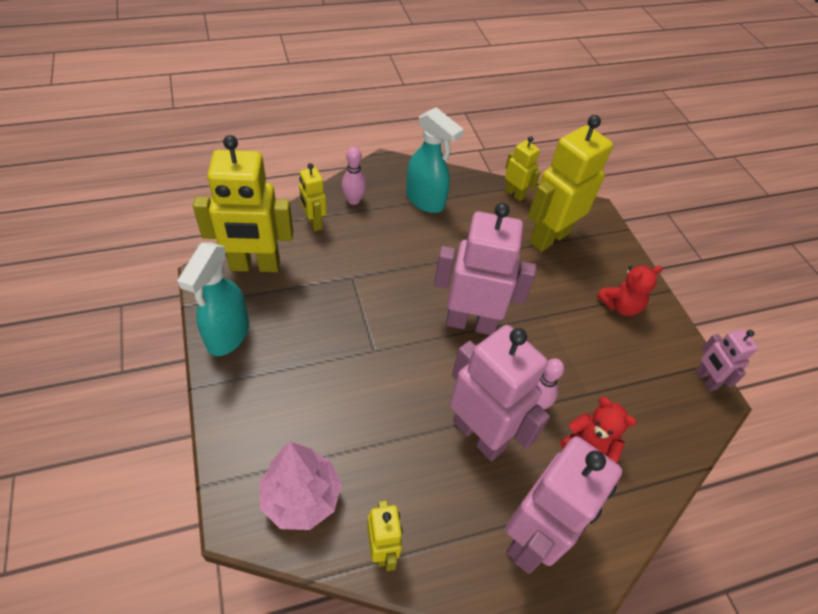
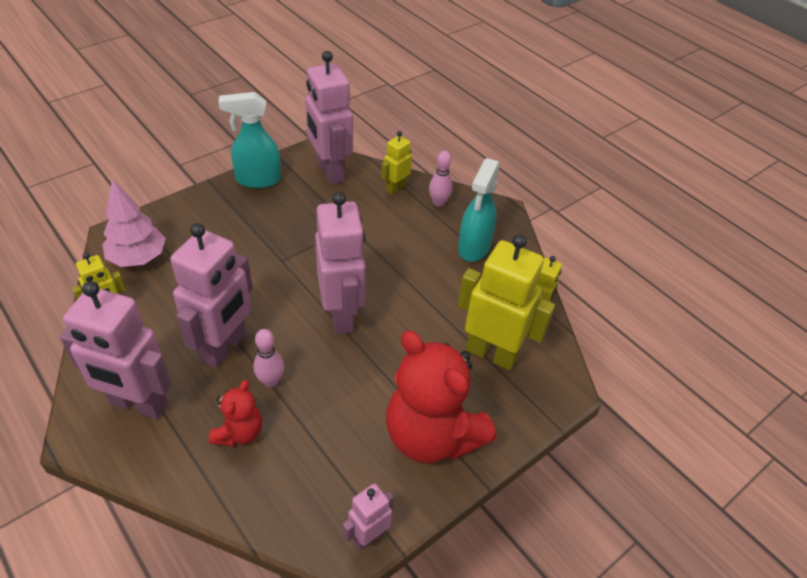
camera: 70 degrees right, 5 degrees down
yellow robot [193,135,293,272] -> pink robot [305,51,353,185]
red teddy bear [597,265,663,316] -> red teddy bear [386,330,496,463], size x2.04

